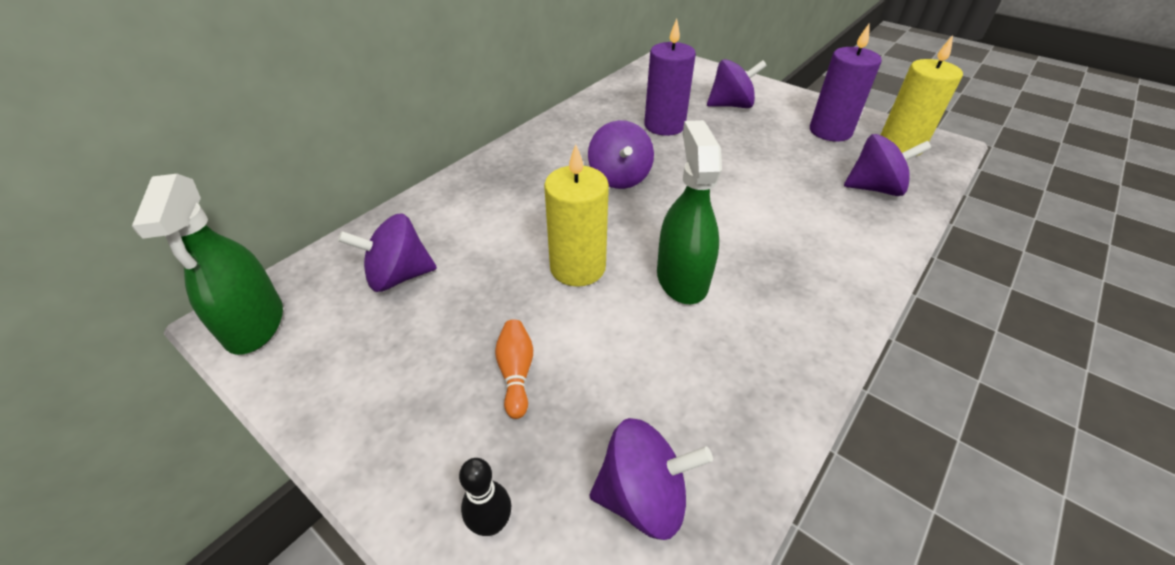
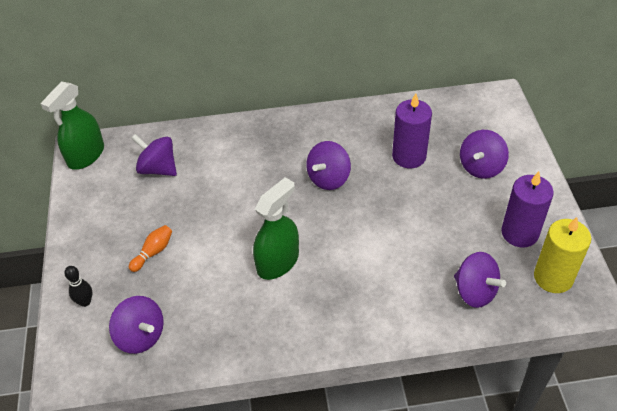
camera: 45 degrees right, 5 degrees up
yellow candle [544,144,609,287] -> none
purple spinning top [707,59,767,108] -> purple spinning top turned 90 degrees clockwise [460,130,509,179]

